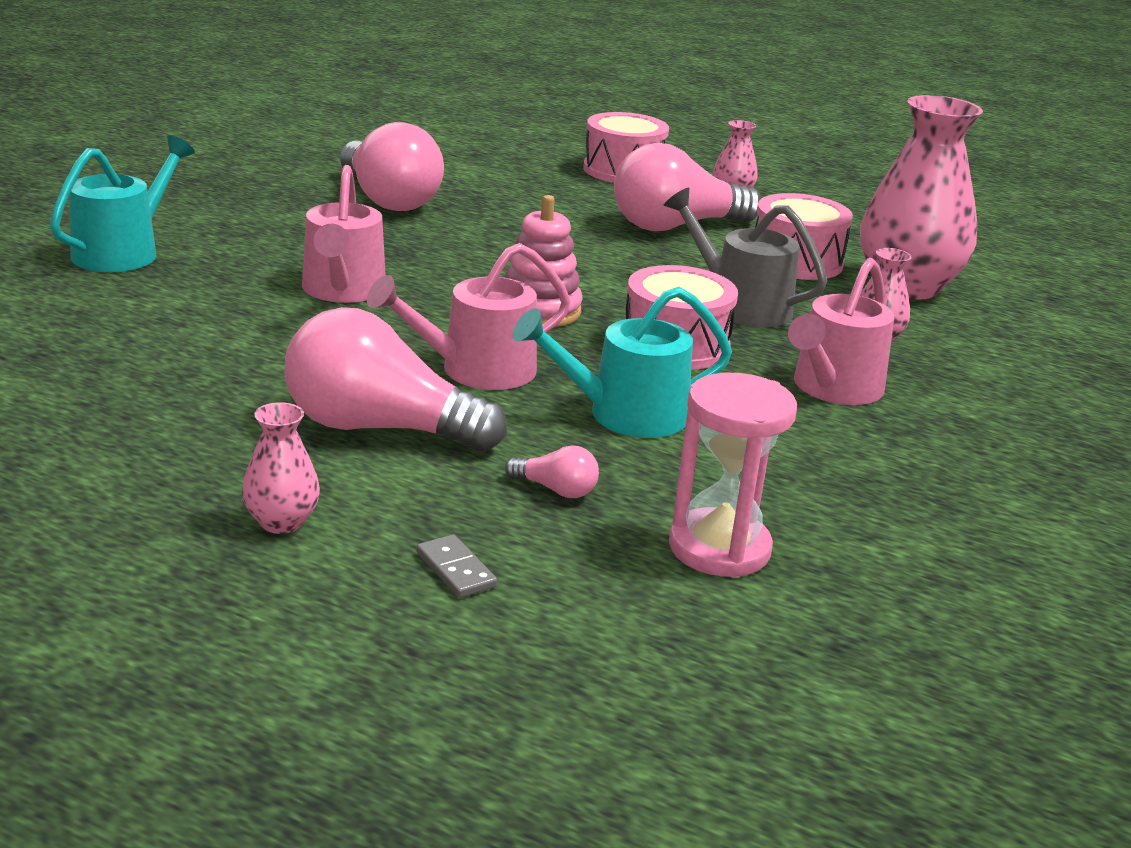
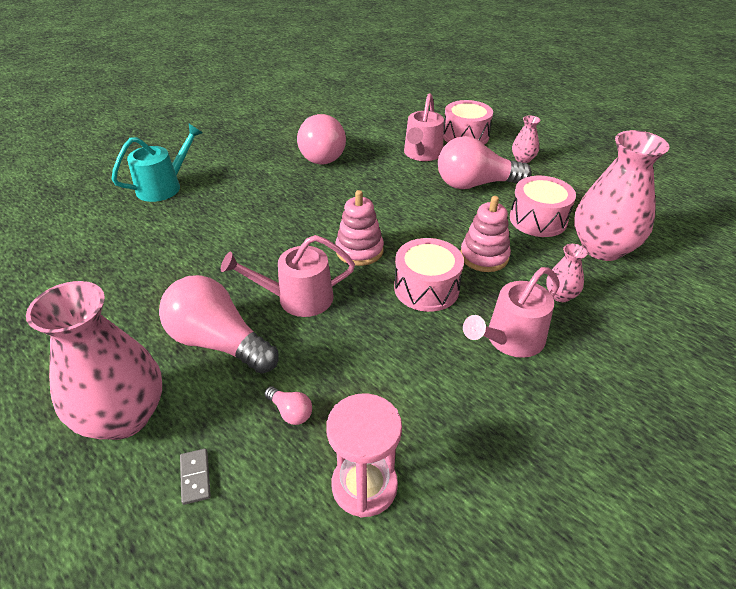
camera: 20 degrees right, 15 degrees up
pink vase [242,402,320,534] -> pink vase [26,281,162,440], size x2.22
pink watering can [302,165,386,303] -> pink watering can moved to [404,93,444,161]
turquoise watering can [512,287,732,438] -> none
grey watering can [664,188,827,327] -> pink stacking toy [460,196,511,272]

